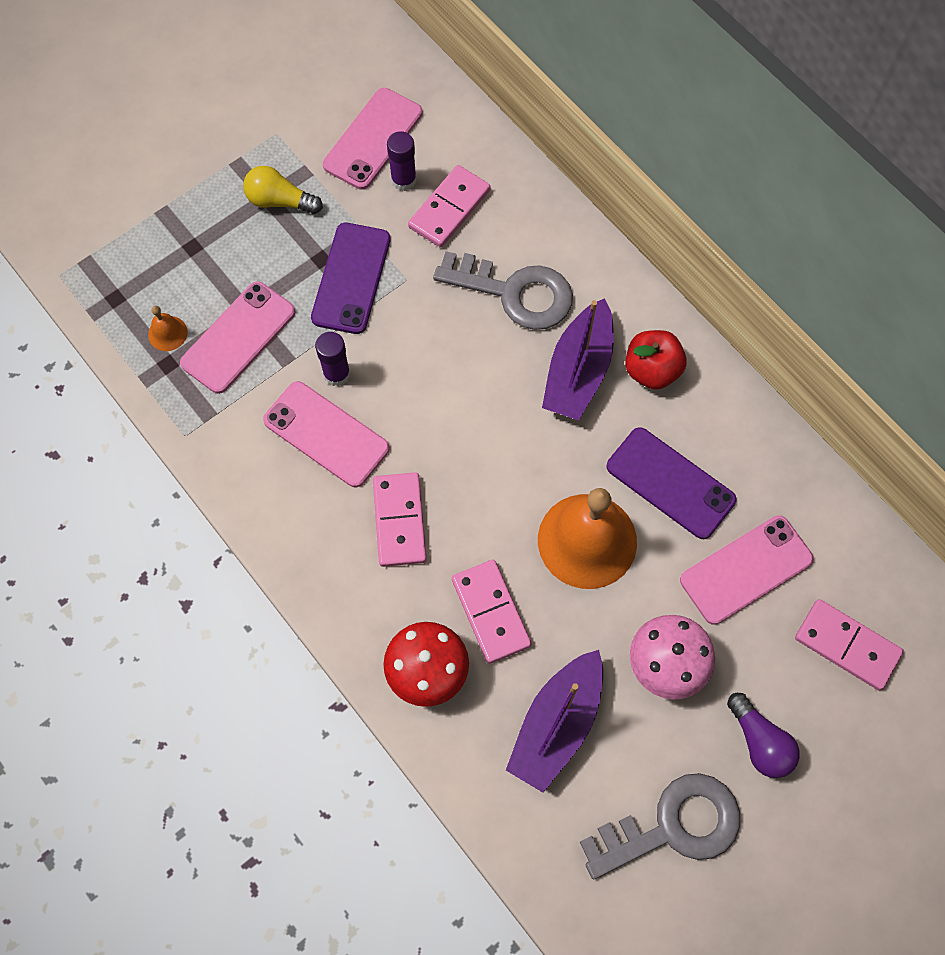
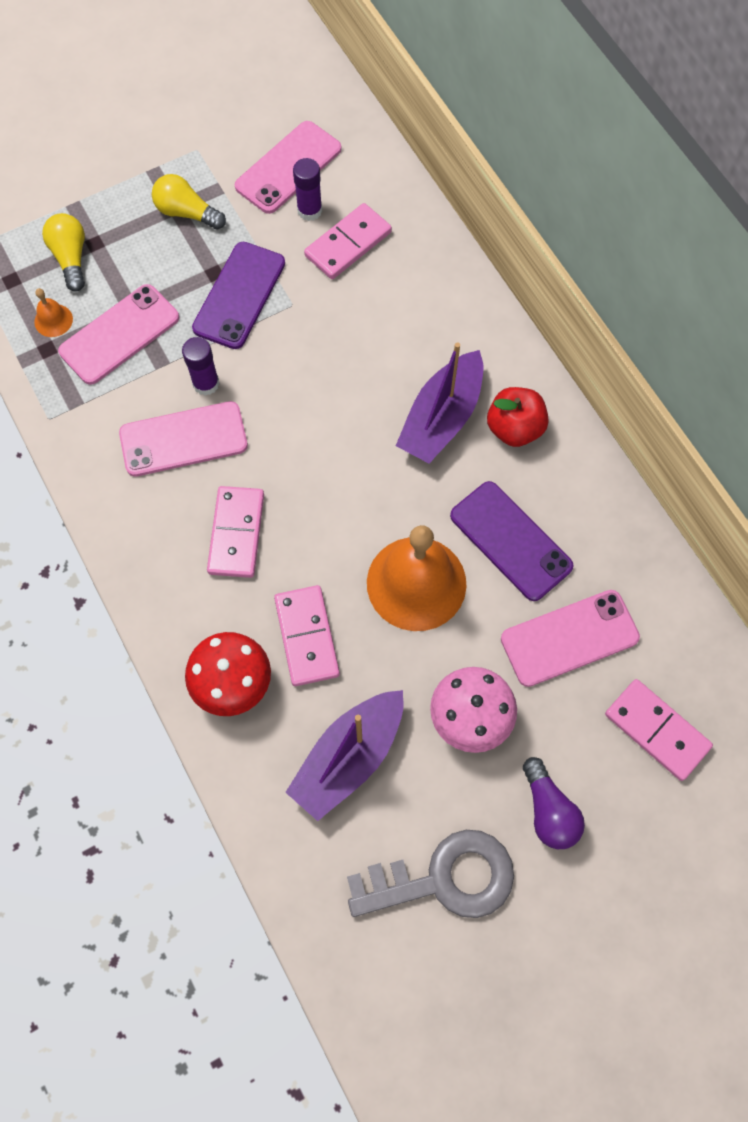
camera: 10 degrees right, 0 degrees up
pink phone [263,381,389,487] -> pink phone turned 60 degrees counterclockwise [119,401,248,477]
grey key [433,251,573,330] -> none
none -> yellow light bulb [42,213,85,291]

